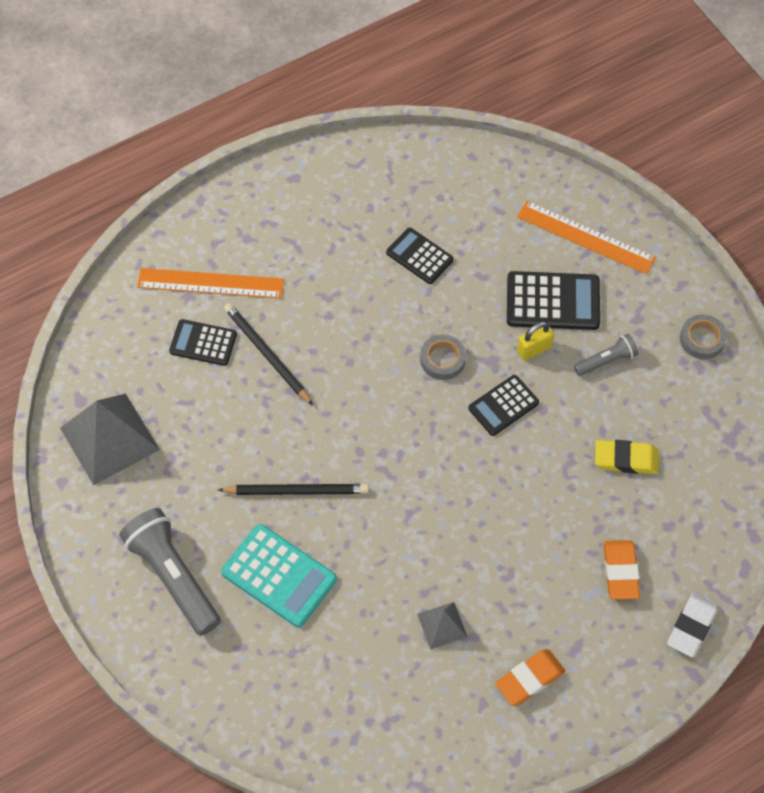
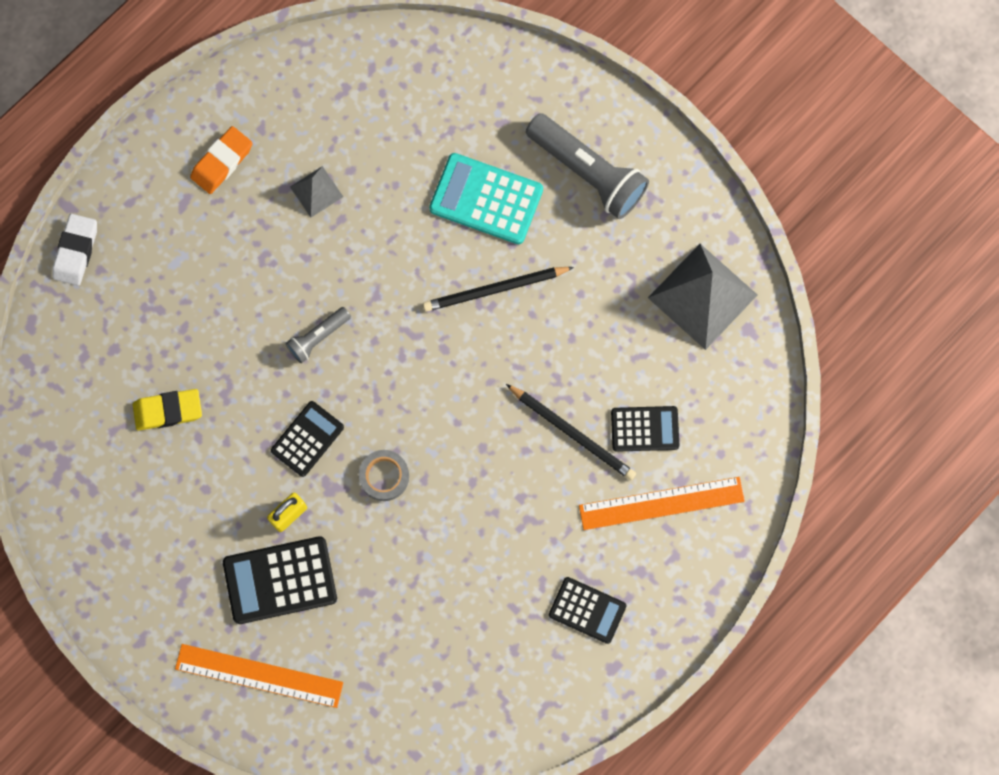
camera: 165 degrees right, 15 degrees up
black calculator [386,227,454,284] -> black calculator moved to [549,577,626,644]
grey flashlight [574,334,638,376] -> grey flashlight moved to [285,307,351,363]
orange eraser [604,540,640,600] -> none
grey tape [680,314,727,359] -> none

